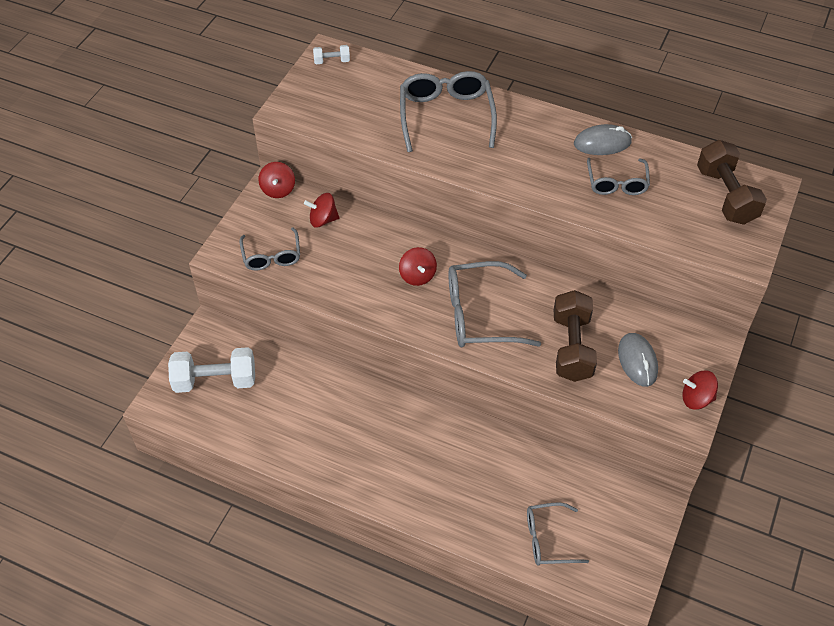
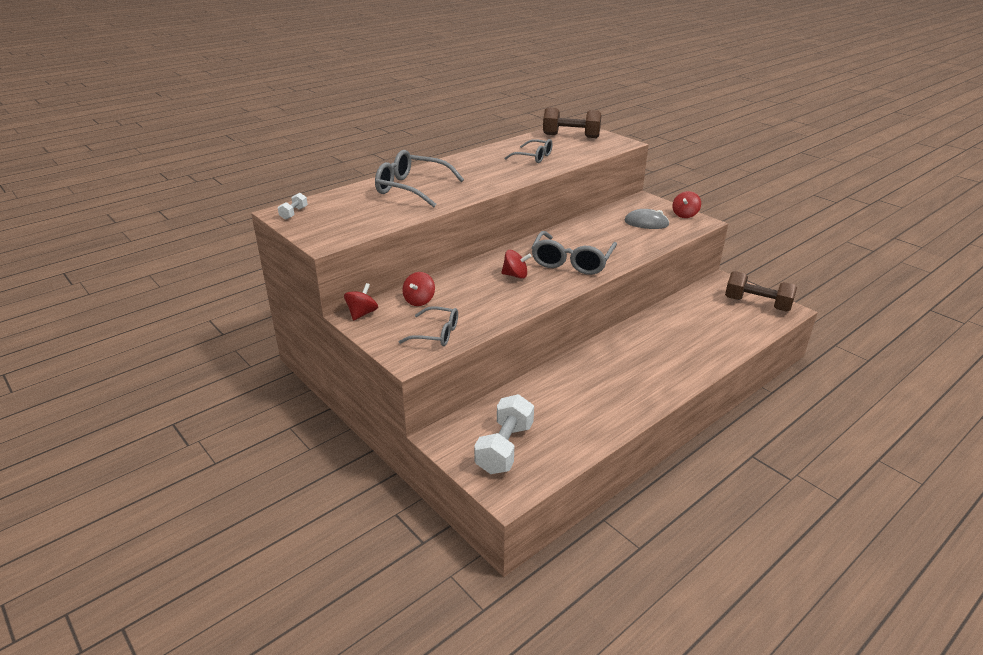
camera: 65 degrees left, 20 degrees down
red spinning top [258,162,295,198] -> red spinning top turned 90 degrees counterclockwise [344,283,378,321]
grey glasses [527,502,589,566] -> none
brown dumbbell [554,290,597,382] -> brown dumbbell moved to [725,271,797,312]
grey mouse [574,124,632,155] -> none

